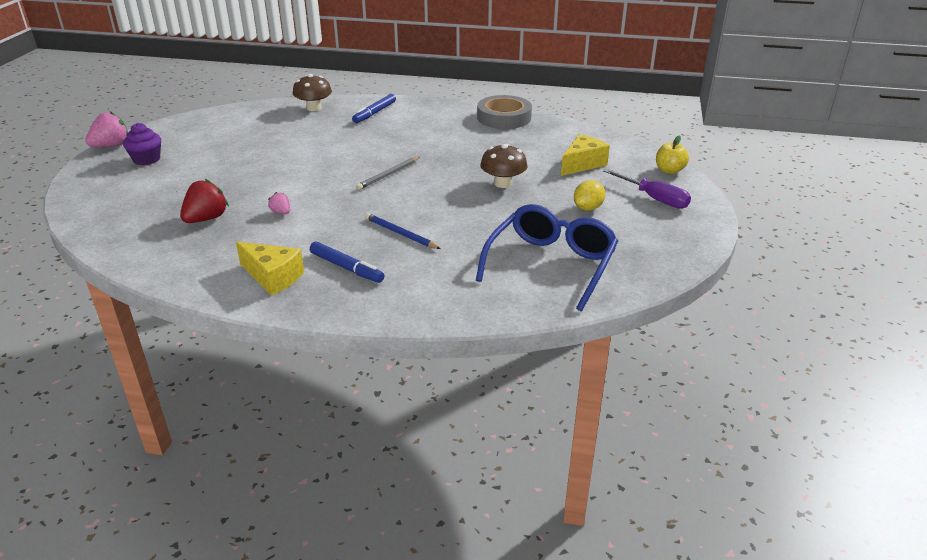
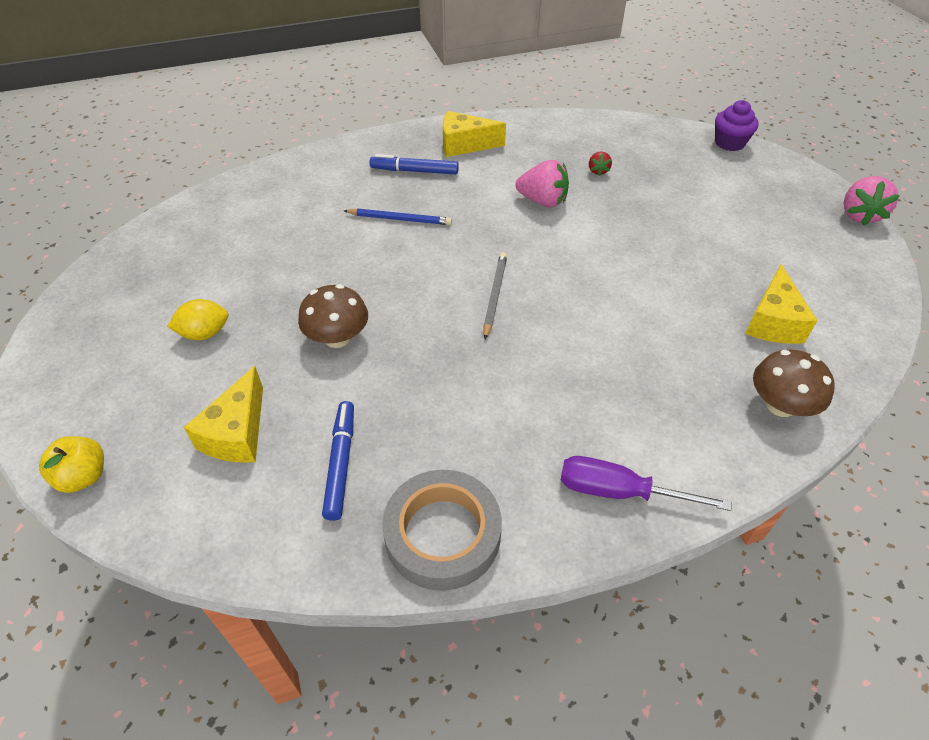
camera: 150 degrees right, 15 degrees up
purple cupcake [123,123,161,165] -> purple cupcake moved to [715,100,759,151]
red strawberry [180,179,229,223] -> red strawberry [589,151,612,176], size x0.53
pink strawberry [268,192,290,214] -> pink strawberry [516,160,569,208], size x1.89
blue marker [352,94,396,123] -> blue marker moved to [322,401,354,521]
blue glasses [476,204,618,311] -> none
yellow lemon [574,180,605,211] -> yellow lemon turned 60 degrees clockwise [167,299,229,340]
purple screwdriver [603,169,691,209] -> purple screwdriver moved to [561,456,731,511]
none -> yellow cheese [745,264,817,344]

